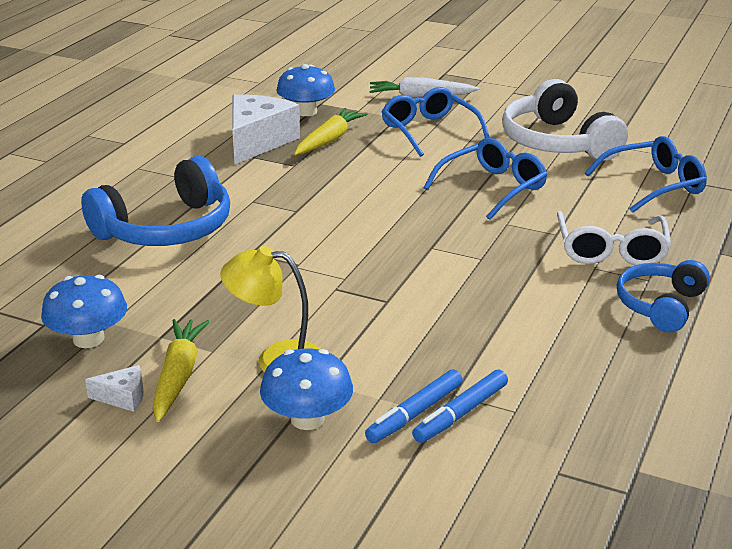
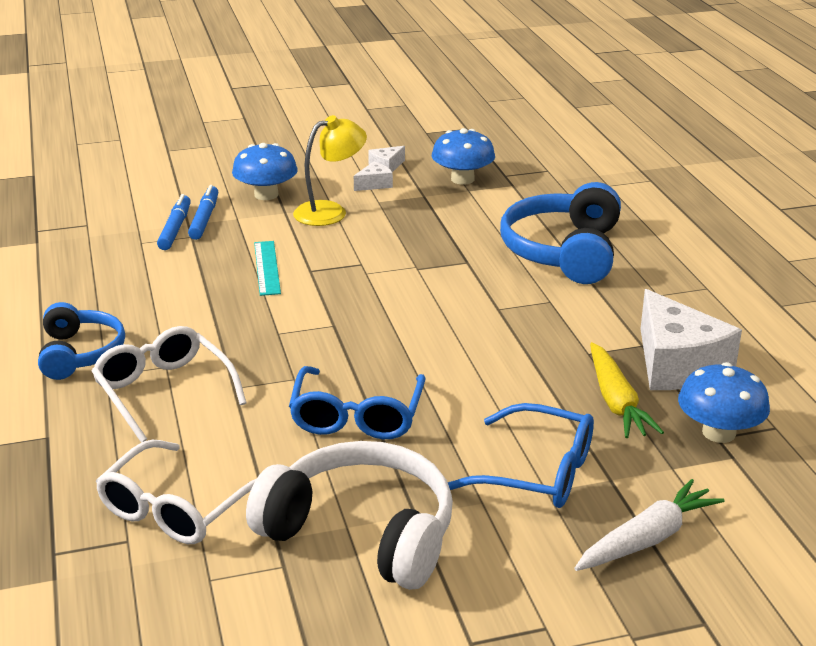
camera: 140 degrees right, 0 degrees up
yellow carrot [152,319,210,422] -> white cheese [354,161,393,191]
blue glasses [585,136,707,213] -> white glasses [96,439,256,544]
none -> turquoise ruler [254,241,281,296]

